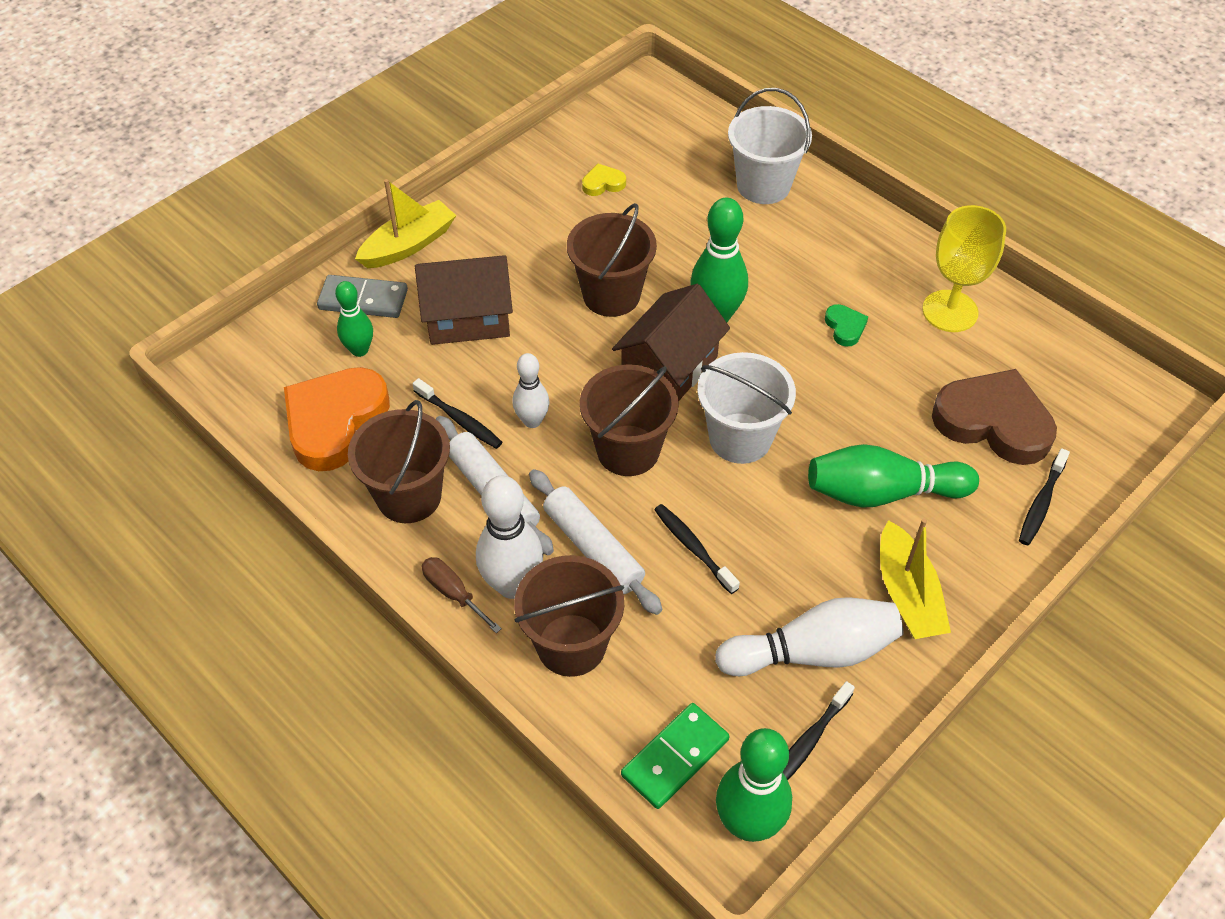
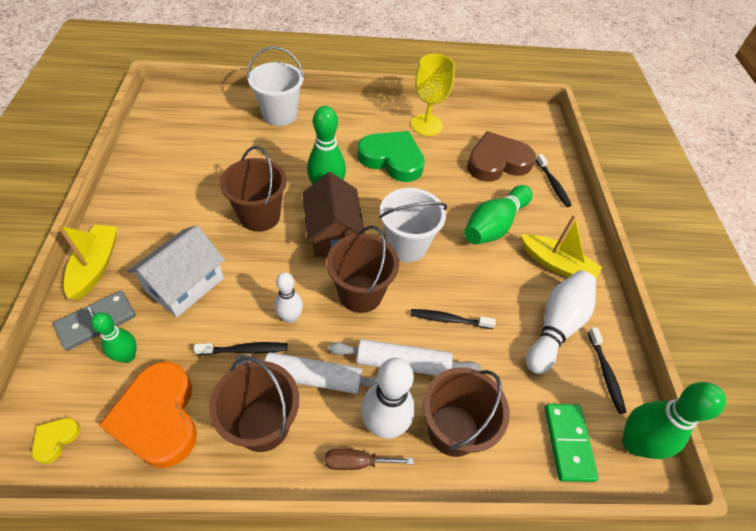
camera: 50 degrees left, 0 degrees up
brown house [415,255,513,345] -> white house [127,225,225,317]
yellow heart [582,163,626,196] -> yellow heart moved to [32,418,80,464]
green heart [825,304,868,347] -> green heart [358,131,425,182], size x2.32

